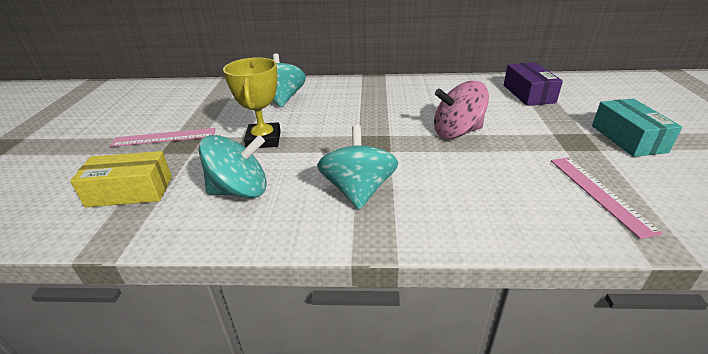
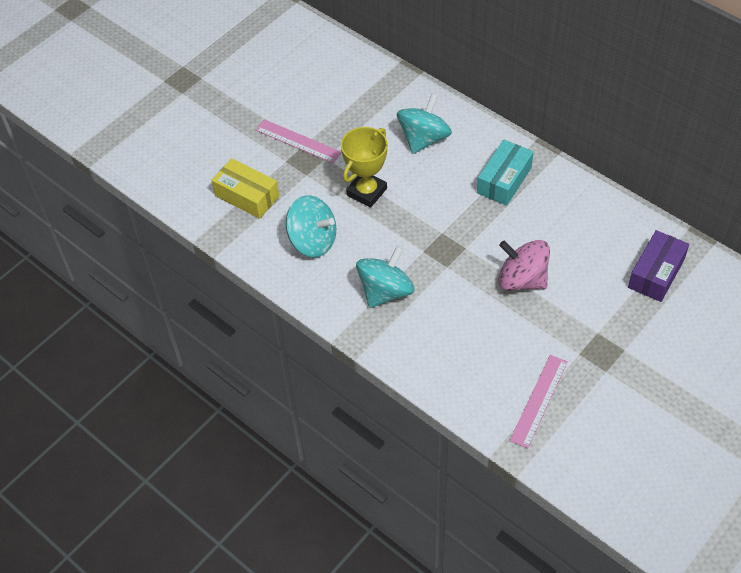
camera: 40 degrees right, 20 degrees up
turquoise box [592,99,682,157] -> turquoise box moved to [477,140,534,206]

